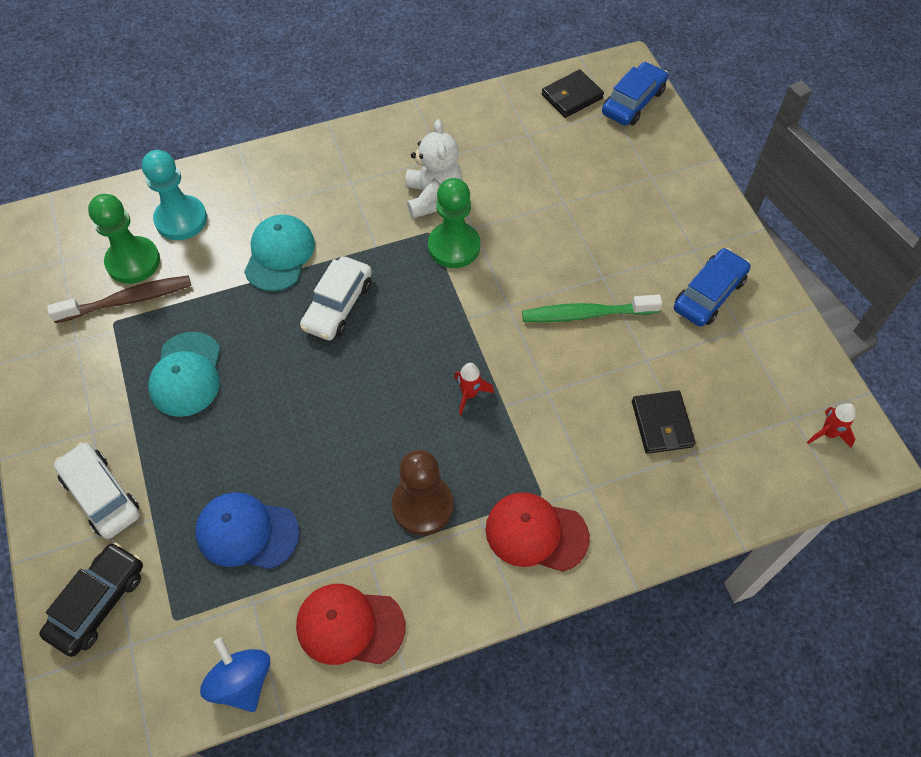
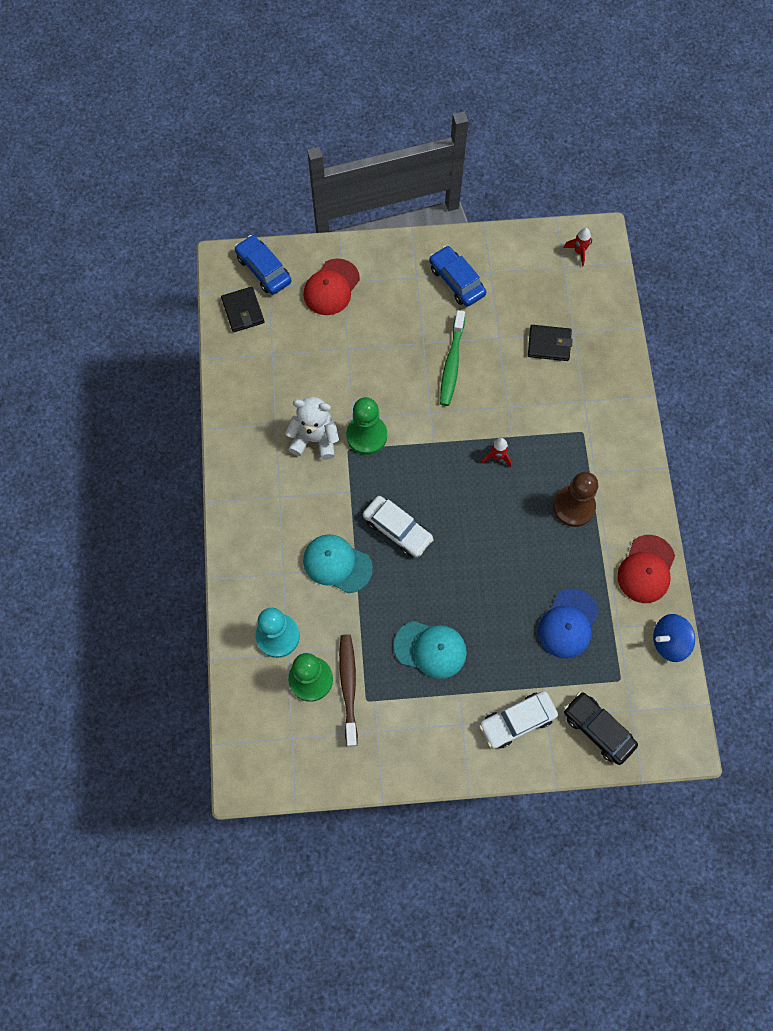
camera: 75 degrees left, 10 degrees up
red cap [486,492,590,572] -> red cap moved to [303,258,360,315]

